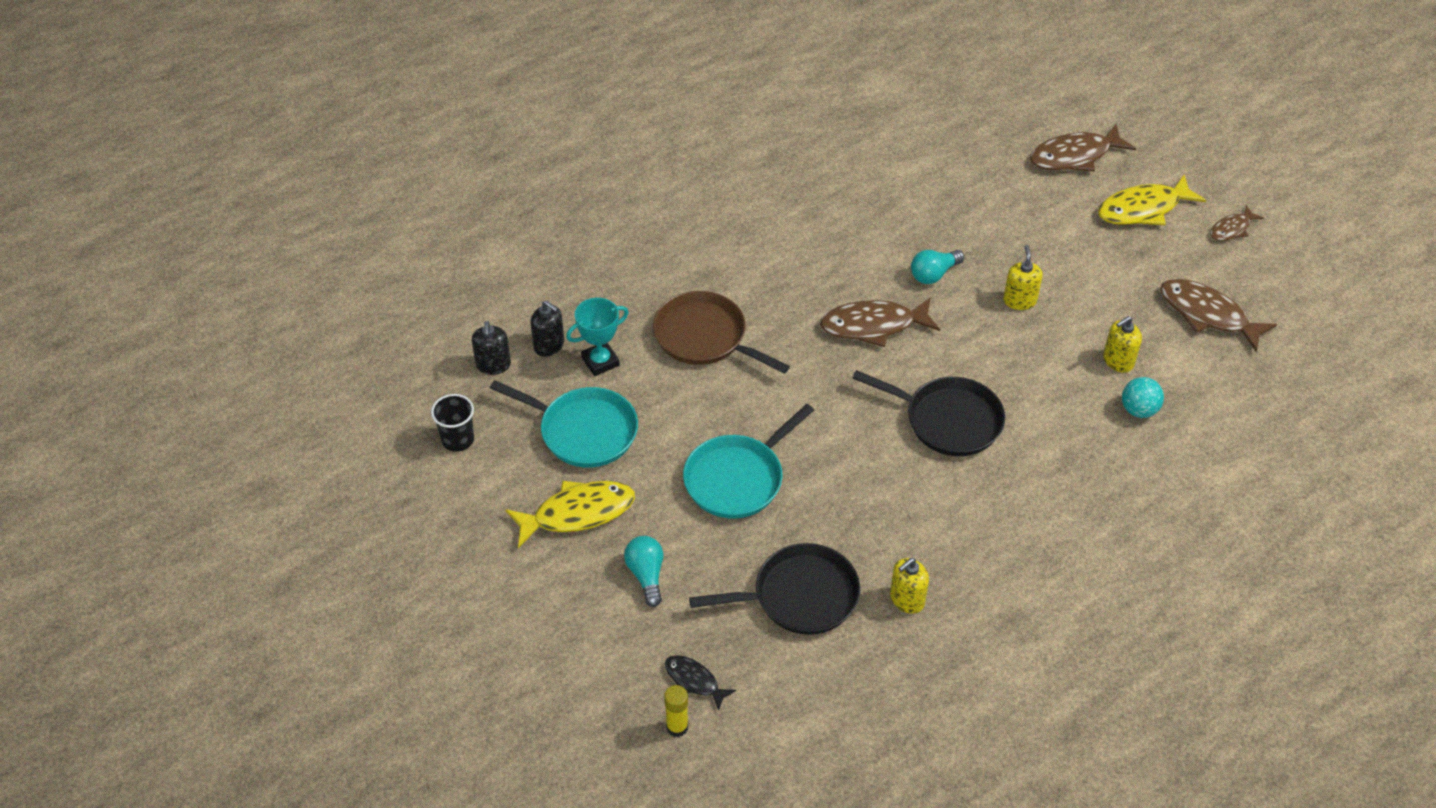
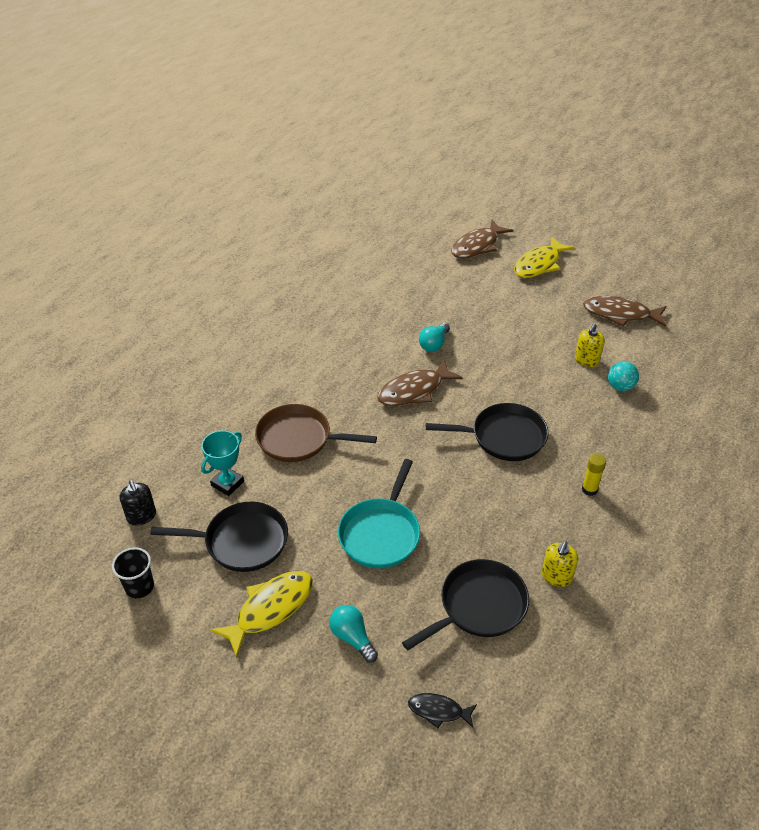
camera: 25 degrees left, 5 degrees down
turquoise pan [490,380,638,467] -> black pan [150,502,288,572]
black soap dispenser [530,300,564,357] -> none
yellow glue stick [664,685,688,737] -> yellow glue stick moved to [582,453,606,496]
yellow soap dispenser [1003,245,1043,310] -> none
brown fish [1210,205,1264,241] -> none

